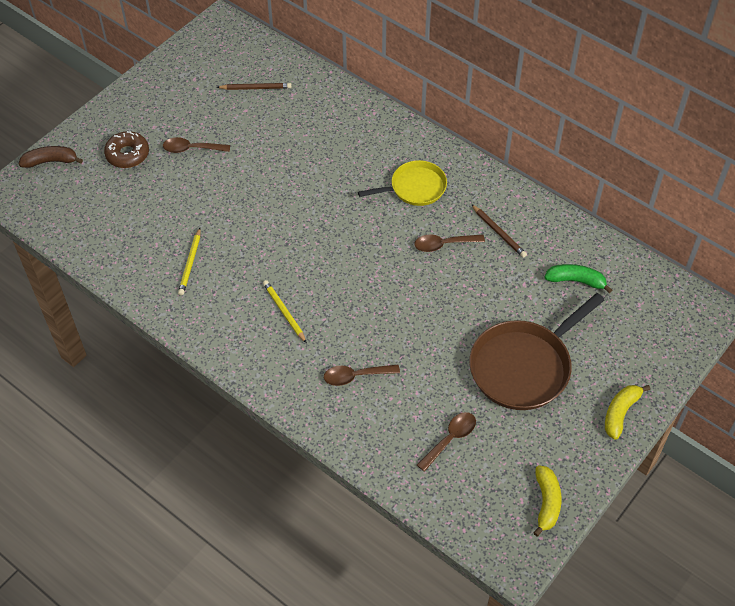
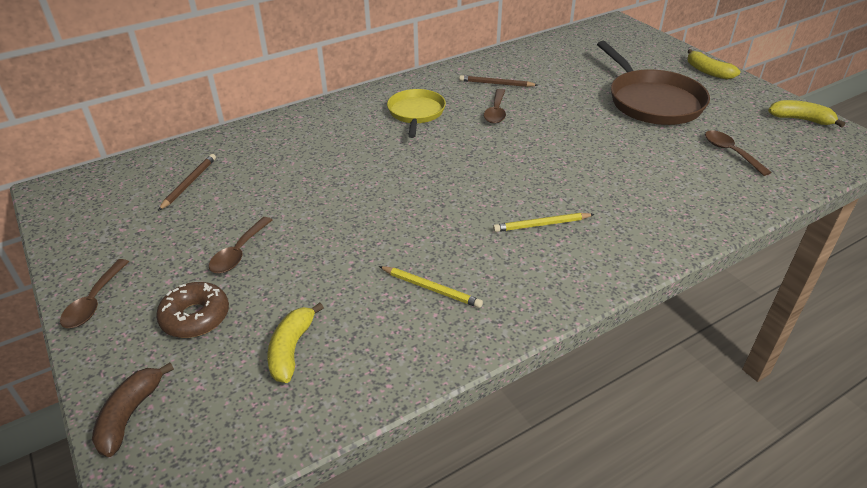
camera: 70 degrees left, 15 degrees down
brown spoon [324,365,400,386] -> brown spoon moved to [60,259,129,328]
brown pencil [471,204,527,258] -> brown pencil turned 150 degrees counterclockwise [459,75,538,87]
green banana [545,264,612,293] -> none
none -> yellow banana [268,303,324,383]

